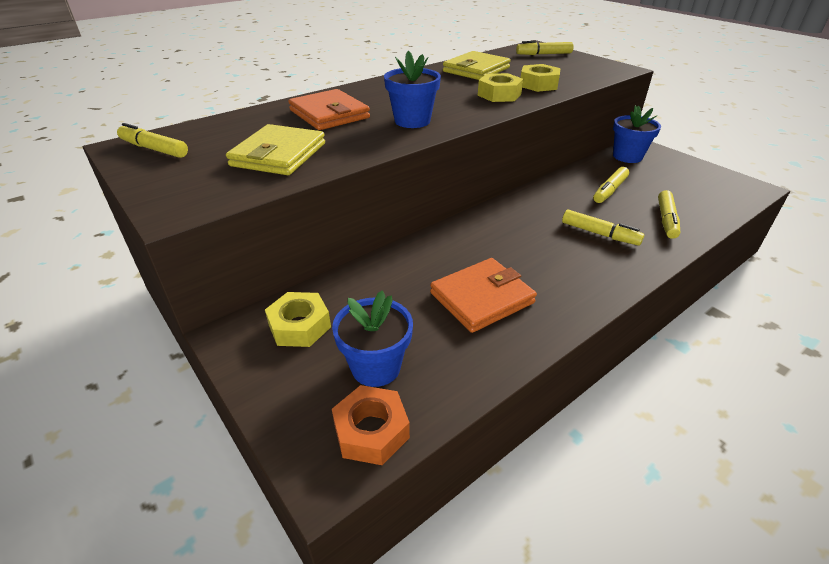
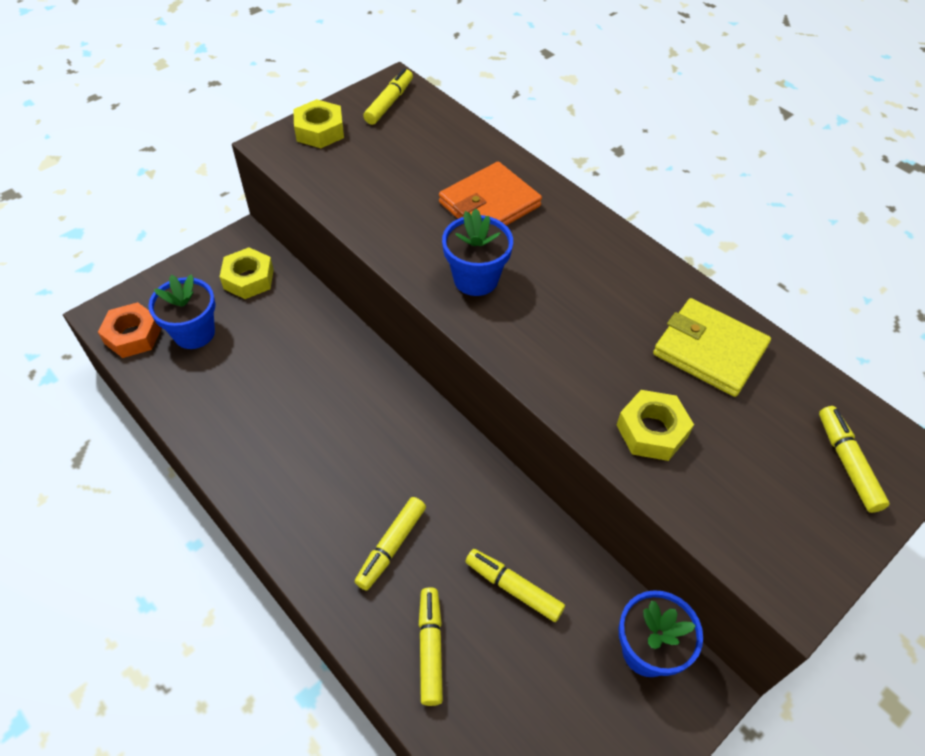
camera: 85 degrees right, 15 degrees up
yellow wallet [226,124,325,175] -> none
orange wallet [430,258,537,333] -> none
yellow nut [478,73,523,102] -> yellow nut moved to [293,99,344,148]
yellow marker [658,190,680,239] -> yellow marker turned 75 degrees clockwise [419,587,443,706]

